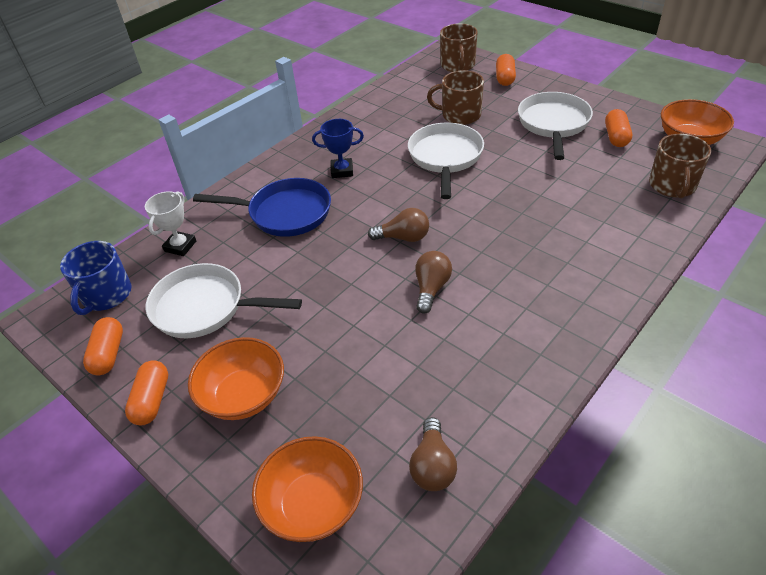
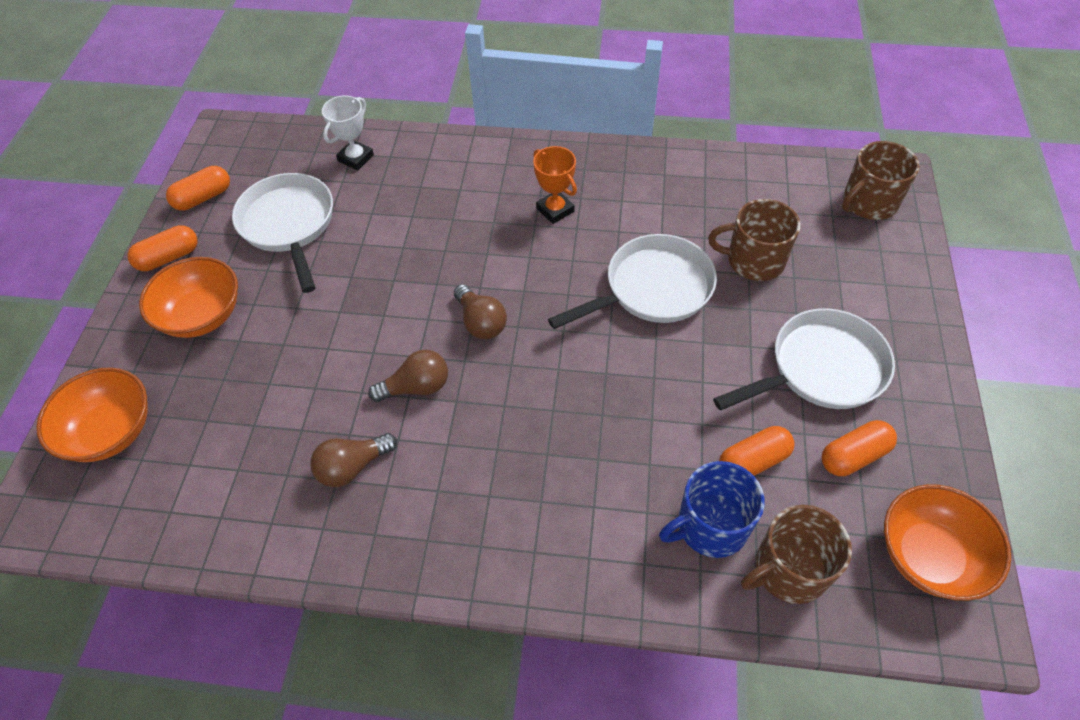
camera: 55 degrees right, 10 degrees up
blue mug [60,241,132,315] -> blue mug moved to [659,461,765,558]
white trophy [145,191,196,256] -> white trophy turned 45 degrees counterclockwise [322,96,374,170]
blue pan [193,178,331,237] -> none
blue trophy [312,119,364,178] -> orange trophy [533,146,577,224]
brown light bulb [409,417,457,491] -> brown light bulb moved to [310,433,397,487]
brown mug [427,70,484,125] -> brown mug turned 60 degrees counterclockwise [708,199,800,281]
orange capsule [496,54,516,86] -> orange capsule moved to [719,426,795,476]

